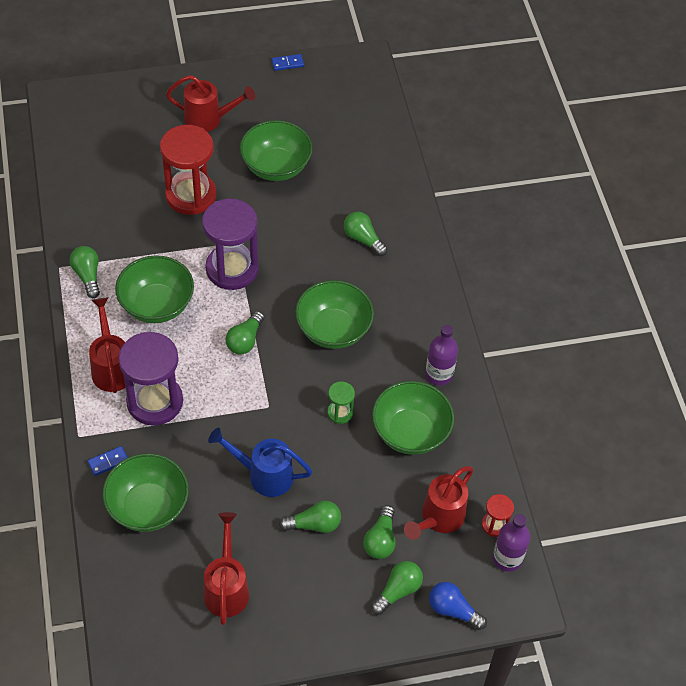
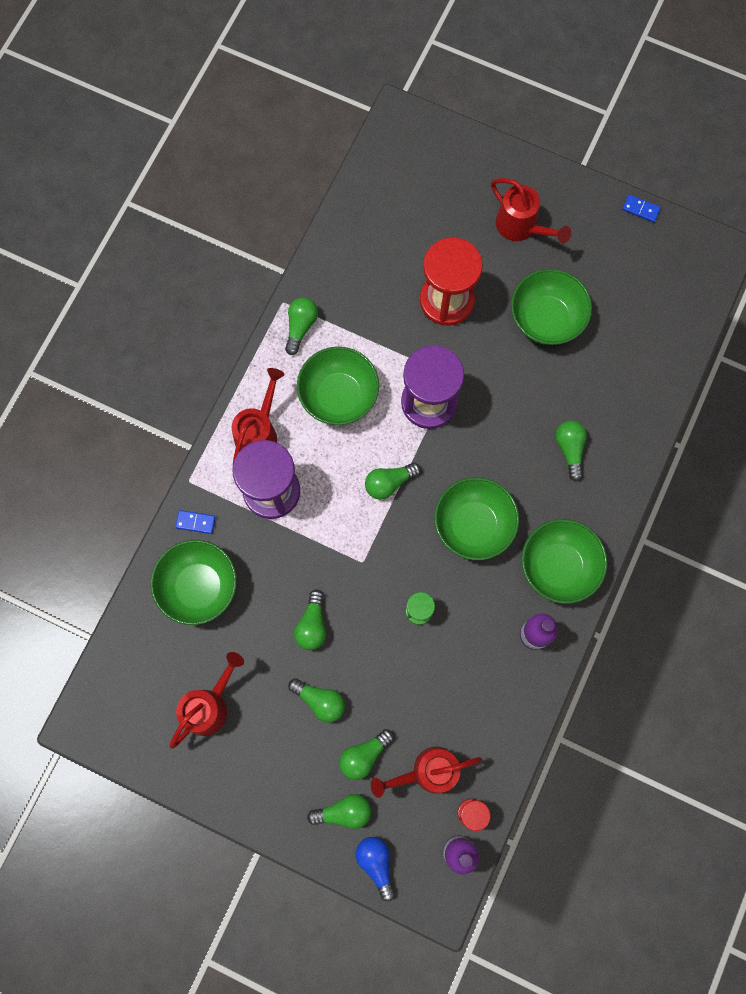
camera: 40 degrees right, 20 degrees up
blue watering can [208,428,312,497] -> green light bulb [294,589,326,650]
green bowl [372,381,454,455] -> green bowl moved to [522,519,608,604]

